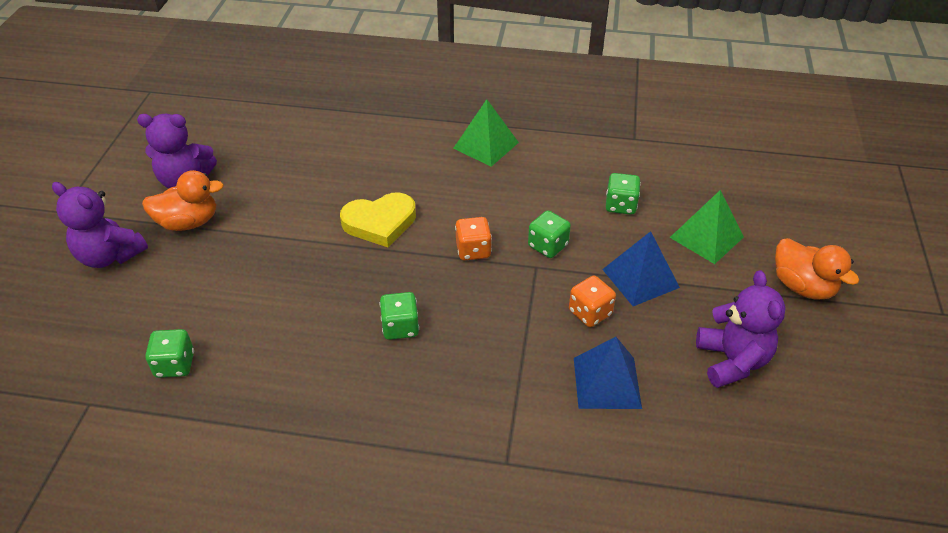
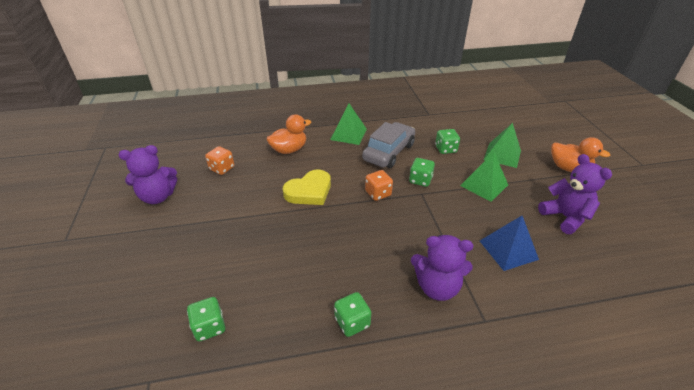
camera: 20 degrees left, 5 degrees down
purple teddy bear [52,182,148,268] -> purple teddy bear moved to [411,235,473,301]
orange duck [142,170,224,231] -> orange duck moved to [267,114,311,154]
green dice [380,292,419,340] -> green dice moved to [334,292,371,337]
orange dice [569,275,616,327] -> orange dice moved to [205,146,234,175]
blue pyramid [602,231,680,306] -> green pyramid [460,152,508,202]
none -> grey car [362,122,415,168]

